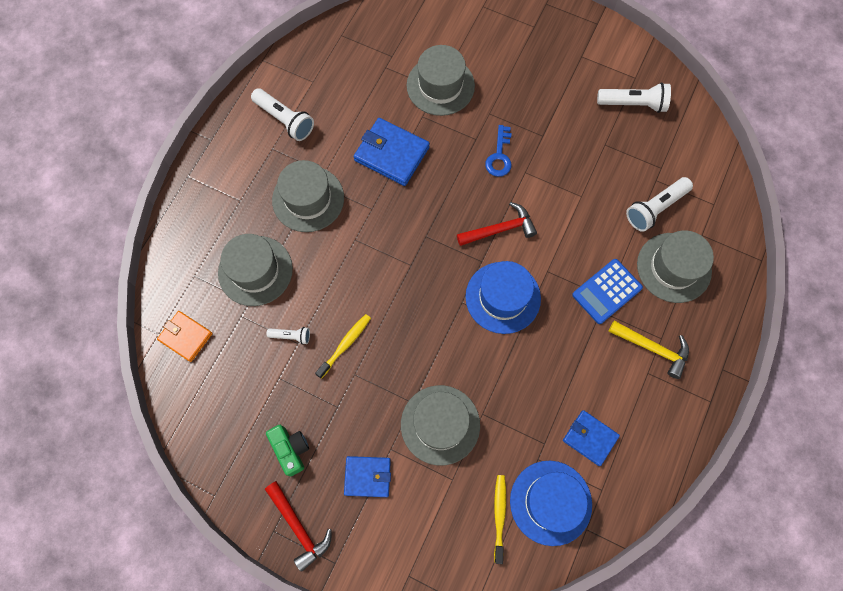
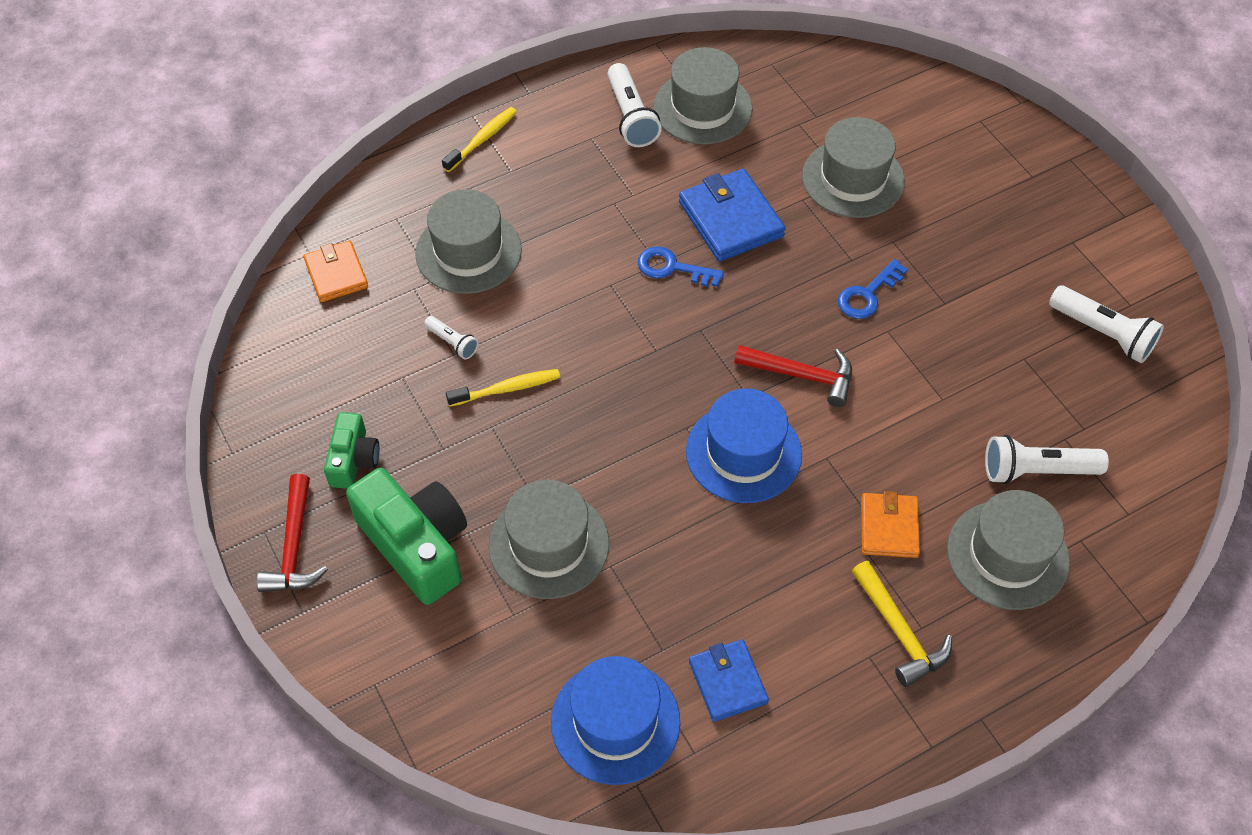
camera: 35 degrees right, 15 degrees down
grey hat [272,160,344,232] -> grey hat moved to [654,47,753,144]
blue wallet [344,456,391,497] -> green camera [346,468,467,605]
yellow toothbrush [494,475,506,564] -> yellow toothbrush moved to [442,107,517,172]
blue calculator [572,259,643,324] -> orange wallet [861,491,920,558]
none -> blue key [638,246,724,287]

